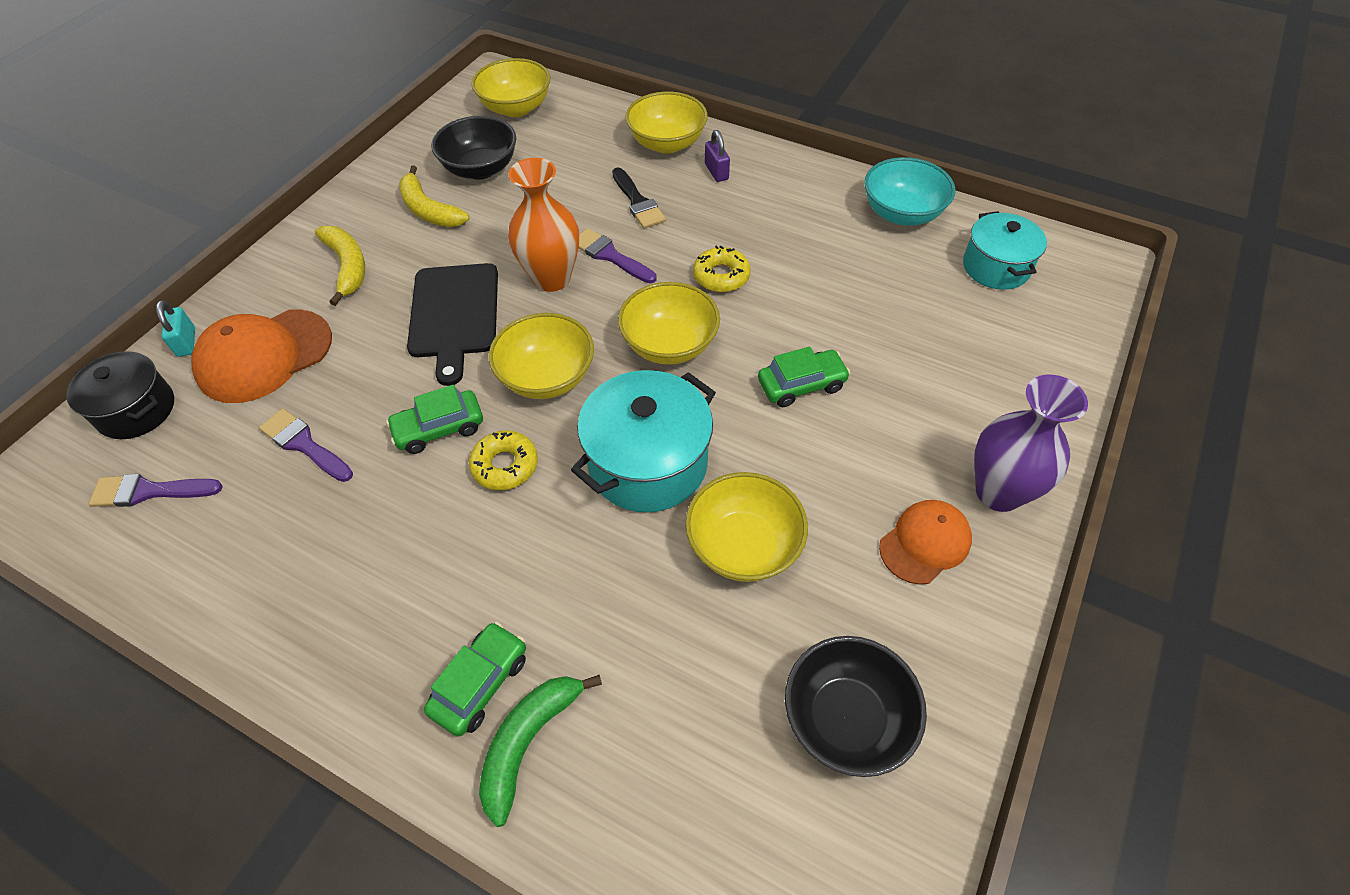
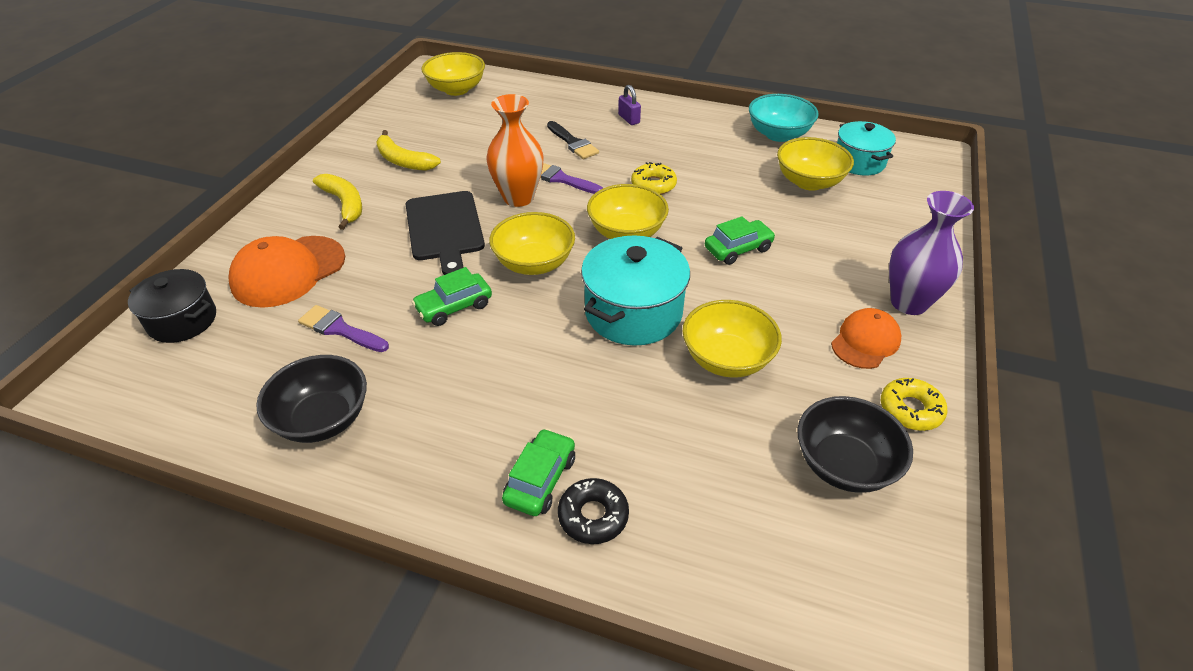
camera: 10 degrees left, 10 degrees down
purple brush [88,474,223,507] -> none
turquoise padlock [156,300,195,357] -> none
black bowl [431,116,516,179] -> black bowl moved to [256,355,367,443]
yellow donut [469,430,538,490] -> yellow donut moved to [881,378,947,431]
green banana [479,675,602,827] -> black donut [558,478,629,544]
yellow bowl [625,91,708,154] -> yellow bowl moved to [777,137,854,191]

